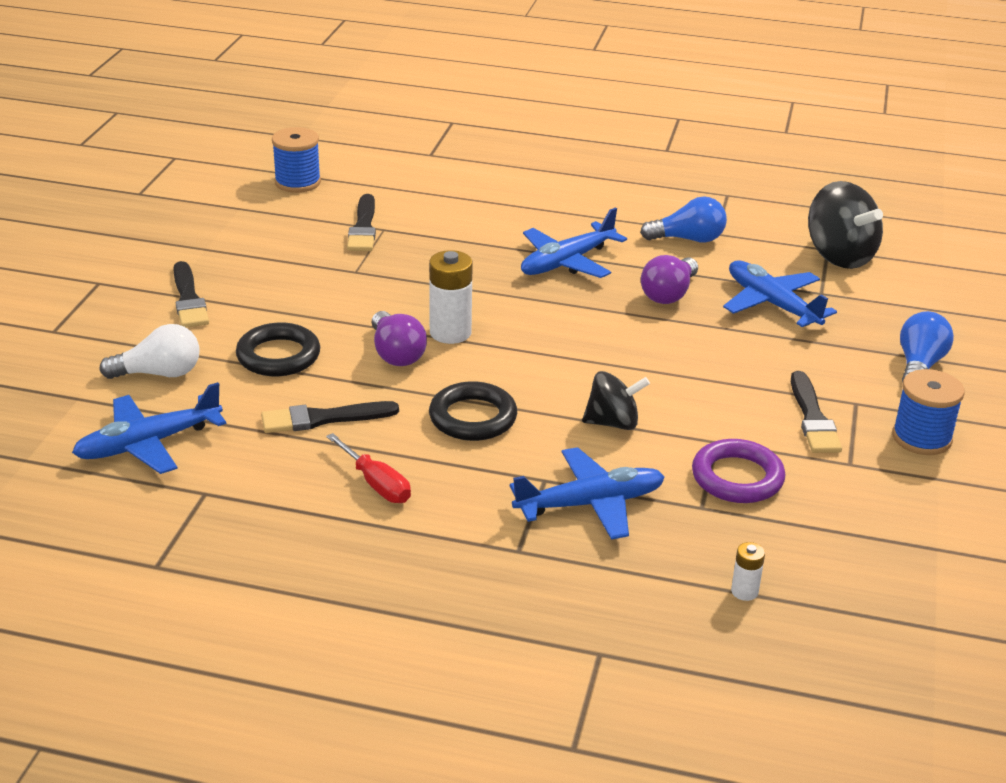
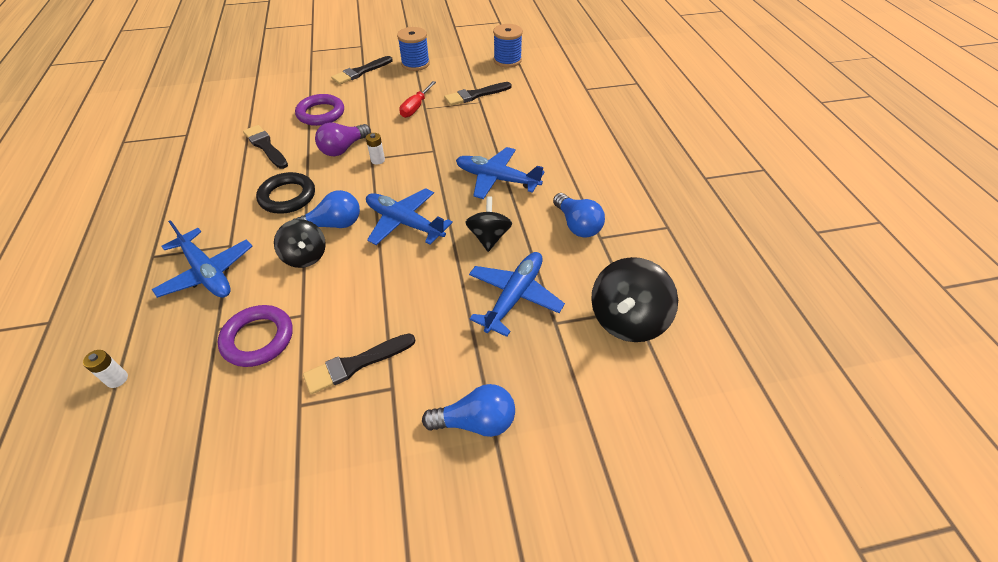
camera: 65 degrees right, 15 degrees up
blue plane [72,382,227,474] -> blue plane moved to [366,188,453,245]
white light bulb [99,324,200,379] -> none
black ring [236,323,320,376] -> purple ring [295,94,344,126]
red screwdriver [326,433,411,503] -> red screwdriver moved to [399,81,436,118]
white battery [429,250,473,344] -> white battery [366,133,385,165], size x0.52
purple light bulb [641,255,698,304] -> black spinning top [465,196,512,252]
blue spool [892,369,965,455] -> blue spool moved to [397,27,430,71]
none -> blue light bulb [293,190,360,228]

